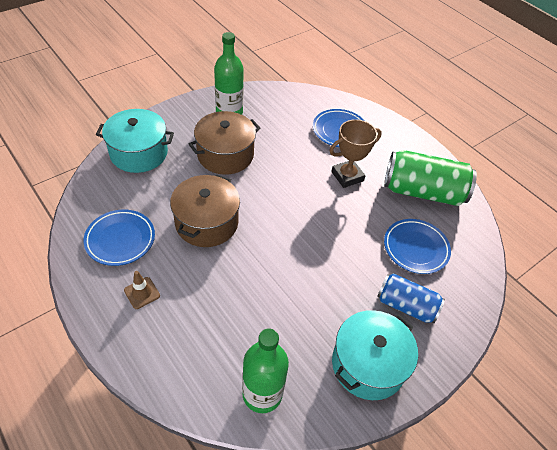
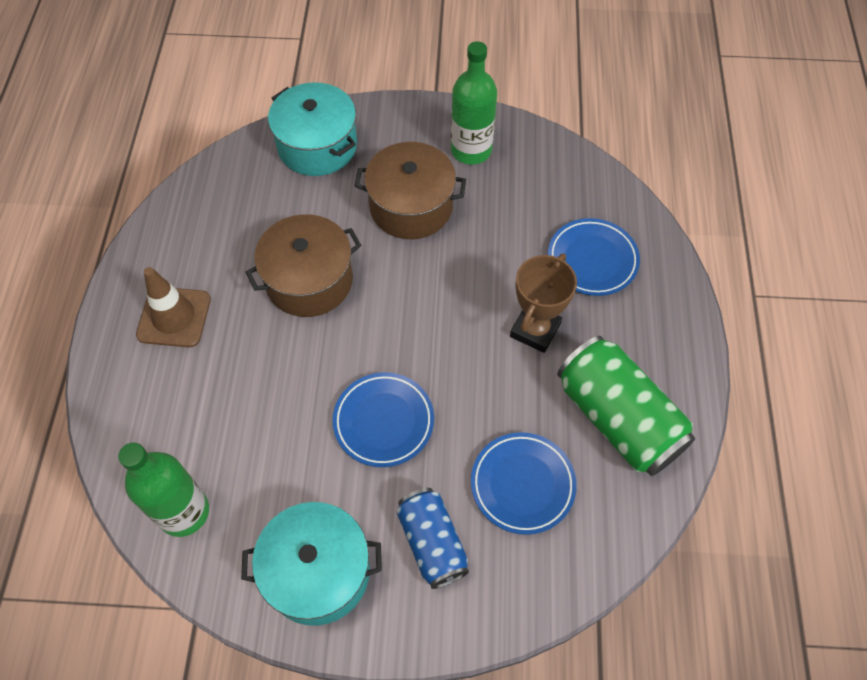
camera: 45 degrees right, 10 degrees up
blue plate [83,210,155,266] -> blue plate moved to [332,372,434,467]
brown traffic cone [124,271,160,309] -> brown traffic cone [136,267,211,347], size x1.74
brown trophy [329,119,382,188] -> brown trophy turned 75 degrees counterclockwise [510,253,577,353]

